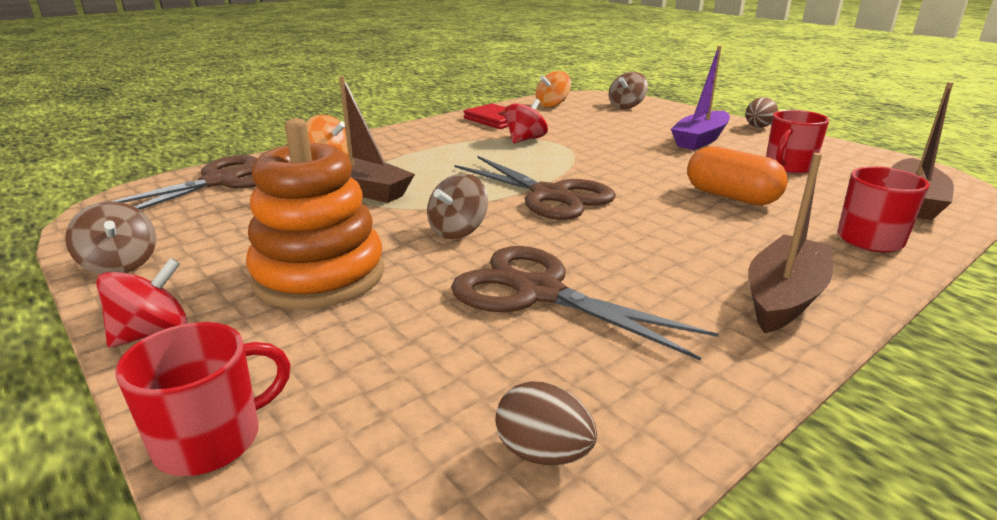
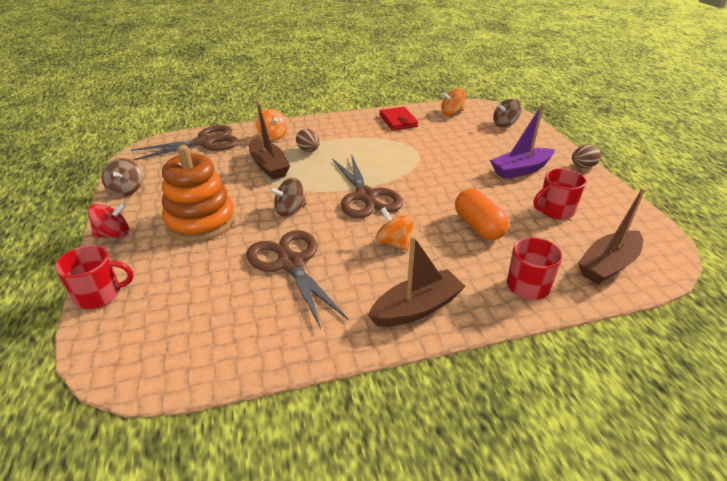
camera: 25 degrees right, 10 degrees up
brown egg [495,381,597,465] -> brown egg moved to [296,129,320,152]
red spinning top [504,99,548,143] -> none
none -> orange spinning top [375,207,414,251]

